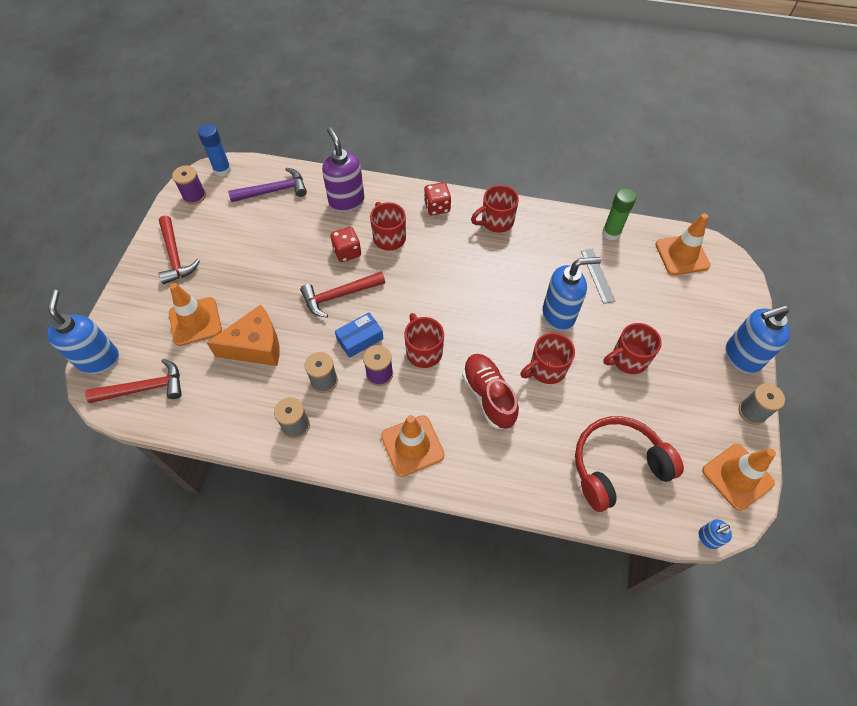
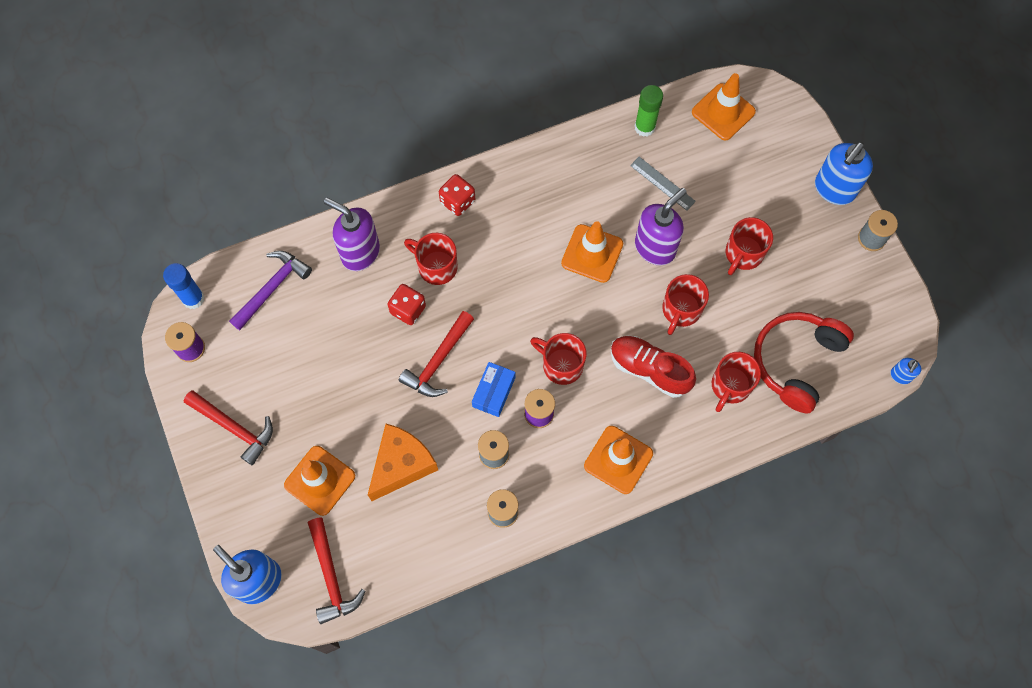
camera: 35 degrees left, 10 degrees up
red hammer [85,359,182,403] -> red hammer turned 120 degrees clockwise [307,517,365,624]
red mug [471,185,519,233] -> red mug moved to [712,352,761,412]
blue soap dispenser [543,257,601,331] -> purple soap dispenser [635,188,687,265]
orange traffic cone [702,444,776,511] -> orange traffic cone moved to [561,221,623,283]

